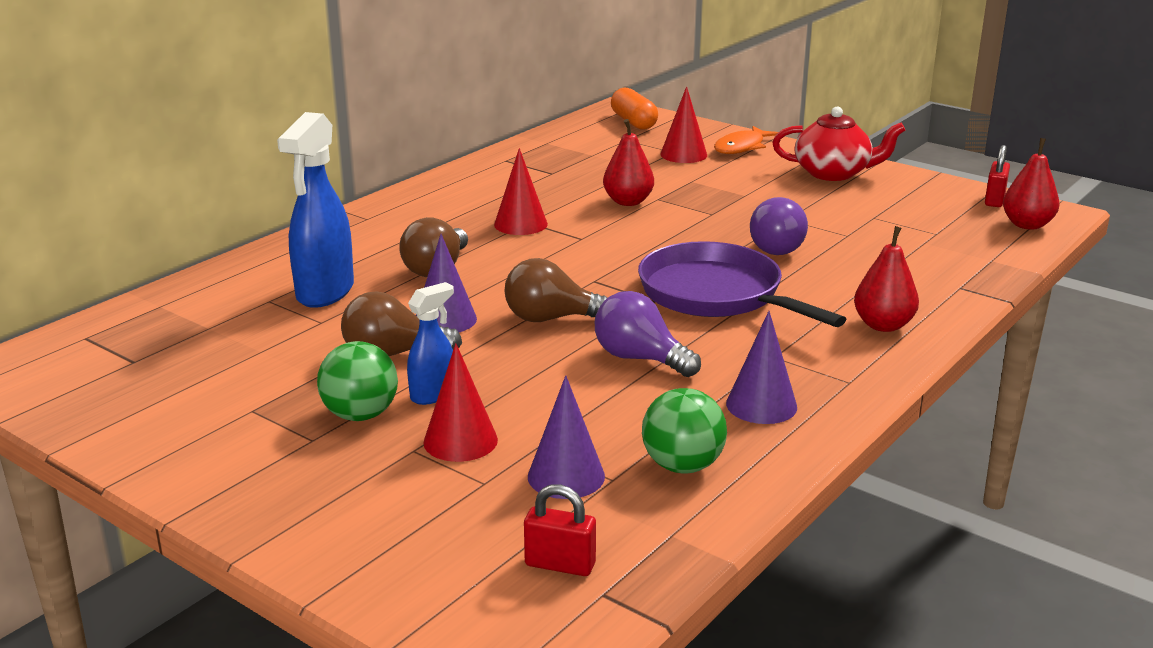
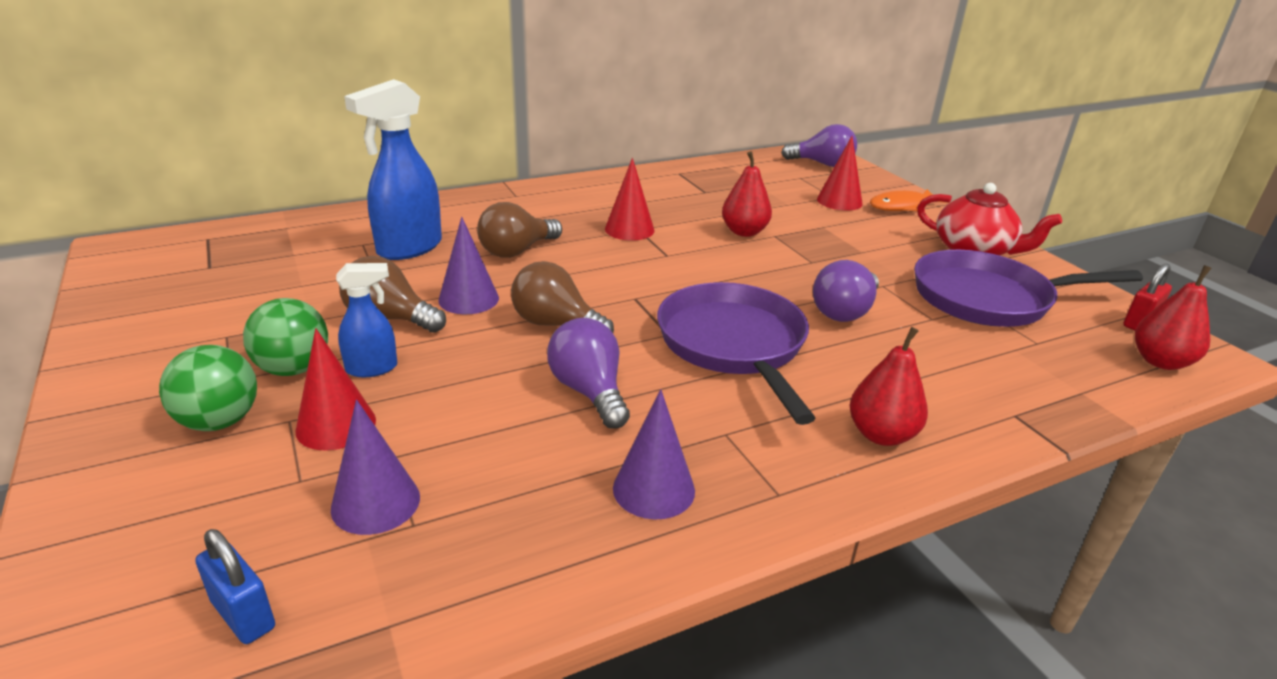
camera: 25 degrees right, 5 degrees up
red padlock [524,484,596,576] -> blue padlock [195,529,275,644]
orange capsule [611,88,658,130] -> purple light bulb [781,124,857,167]
green ball [642,388,727,473] -> green ball moved to [159,345,257,431]
none -> purple pan [914,250,1143,327]

